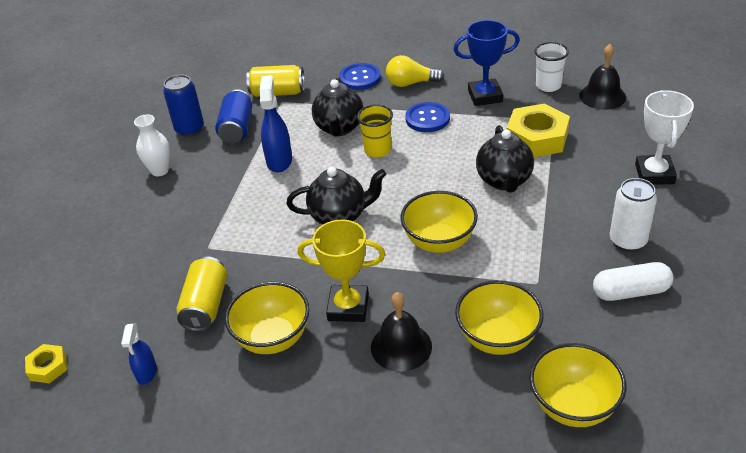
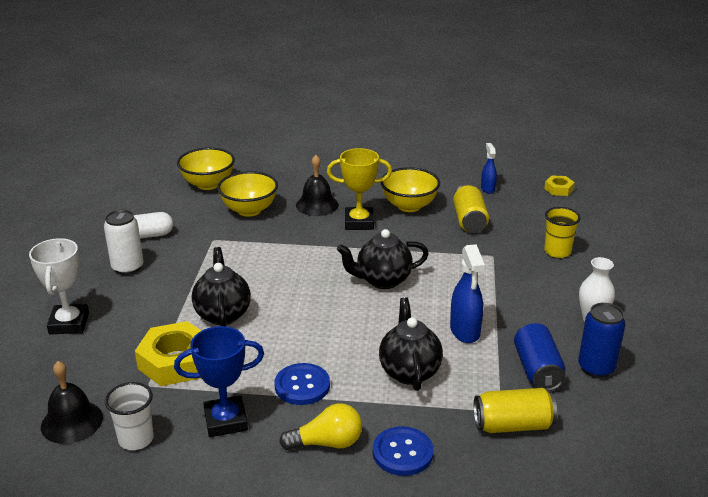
camera: 170 degrees right, 10 degrees down
yellow cup [357,104,393,157] -> yellow cup moved to [544,207,581,258]
yellow bowl [400,191,478,253] -> none

